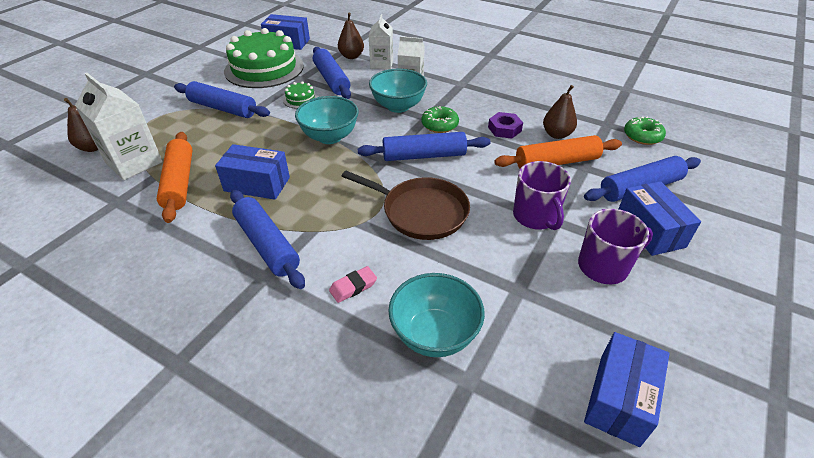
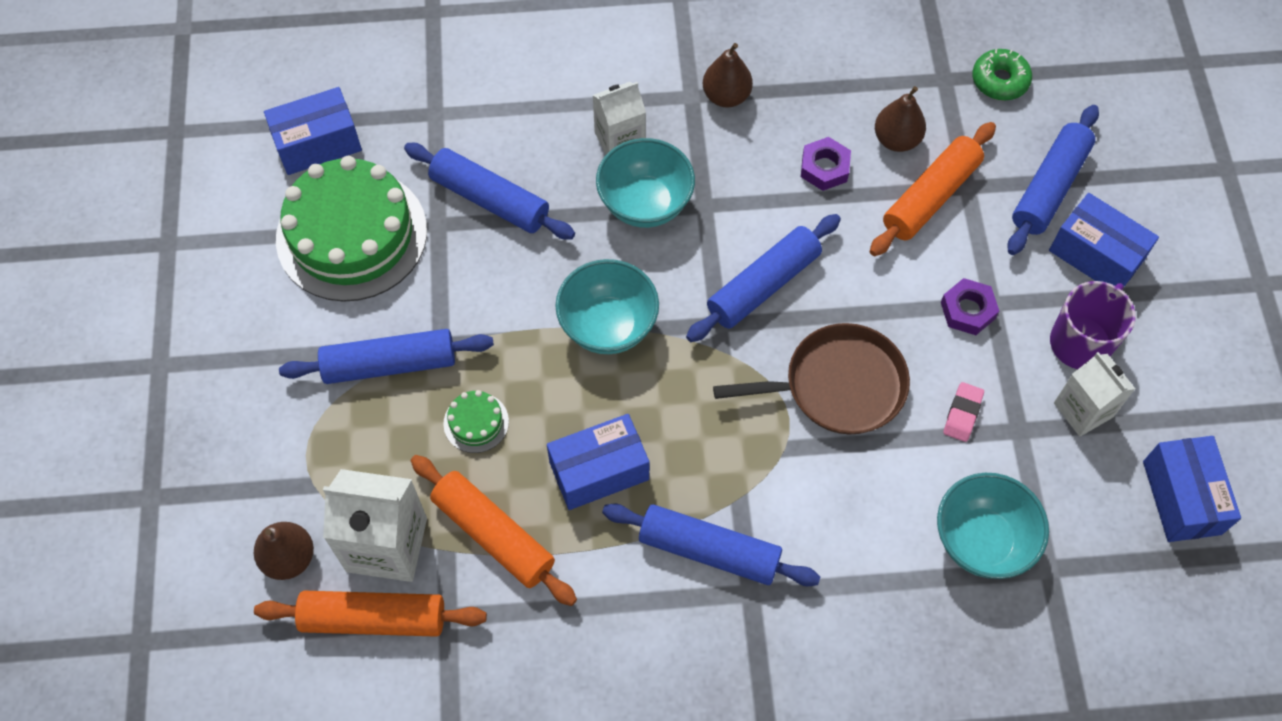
camera: 35 degrees left, 20 degrees up
green cake [283,81,318,109] -> green cake moved to [443,390,509,453]
pink eraser [329,266,377,303] -> pink eraser moved to [943,382,984,442]
brown pear [338,12,364,59] -> brown pear moved to [703,43,753,108]
white carton [369,14,393,69] -> white carton moved to [1054,352,1135,437]
green donut [421,106,459,133] -> none
purple mug [513,161,571,230] -> purple nut [941,278,999,335]
none -> orange rolling pin [254,590,487,637]

